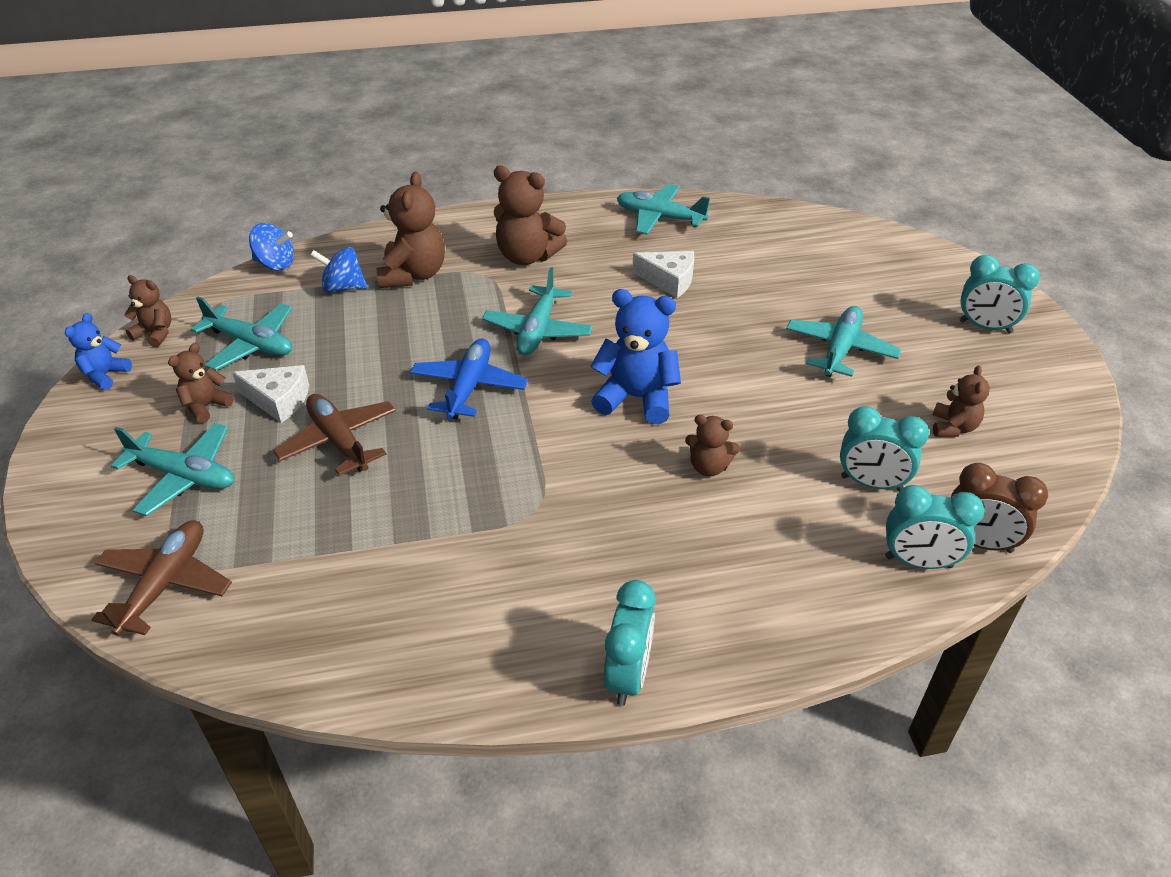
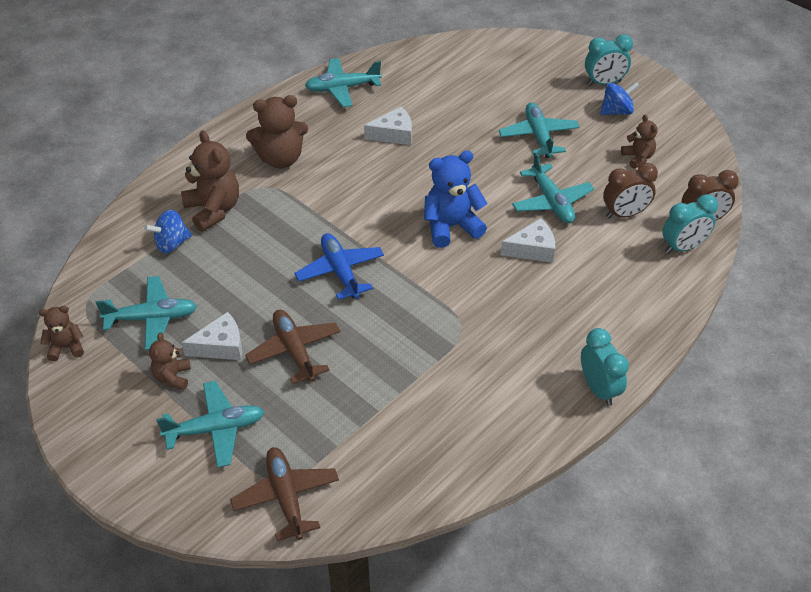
camera: 35 degrees left, 5 degrees up
blue teddy bear [65,313,132,390] -> none
blue spinning top [249,223,294,270] -> blue spinning top moved to [600,82,639,115]
brown plane [273,394,396,476] -> brown plane turned 45 degrees clockwise [245,310,340,384]
turquoise plane [482,267,593,355] -> turquoise plane moved to [512,152,594,223]
brown teddy bear [685,415,740,477] -> white cheese [501,218,555,263]
turquoise clock [840,406,929,491] -> brown clock [603,163,658,218]

